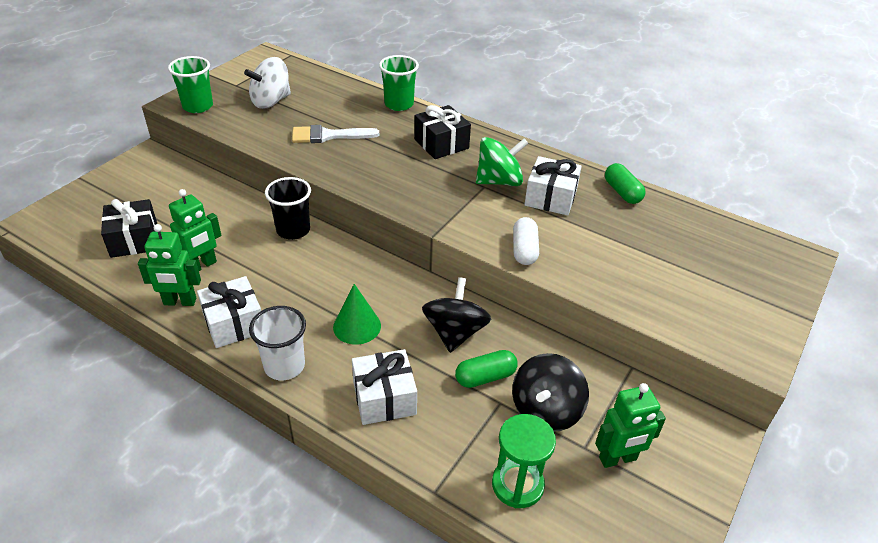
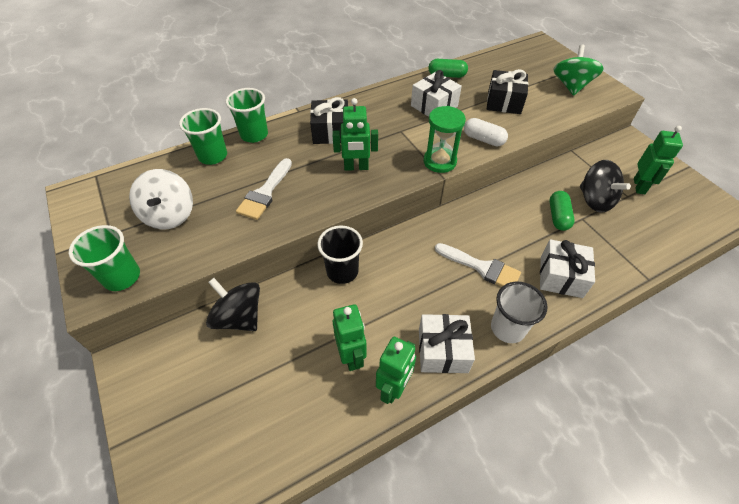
camera: 60 degrees left, 10 degrees up
black gift [101,199,157,258] -> black gift moved to [487,69,528,114]
green cone [333,284,381,345] -> white brush [435,243,521,287]
black spinning top [422,277,491,353] -> black spinning top moved to [206,278,260,331]
green spinning top [476,137,528,186] -> green spinning top moved to [553,44,604,96]
green hourglass [492,414,556,508] -> green hourglass moved to [423,106,466,173]
none -> green cup [179,108,227,165]
none -> green robot [332,98,378,171]

